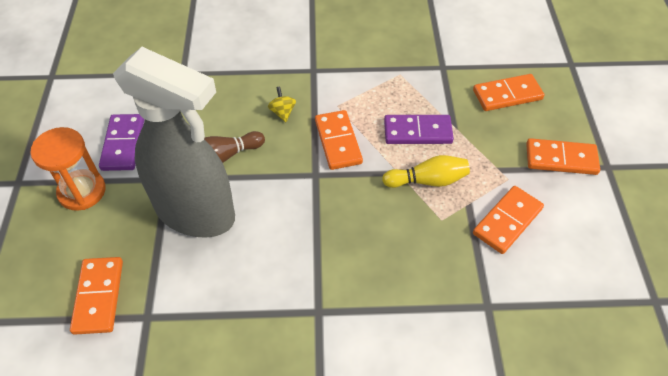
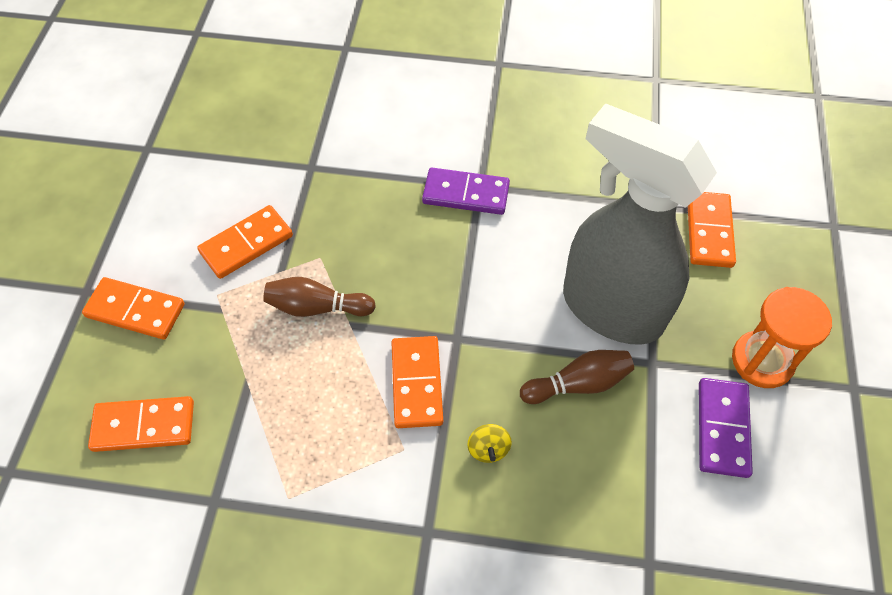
camera: 170 degrees left, 5 degrees up
yellow bowling pin [382,155,470,188] -> brown bowling pin [263,277,376,317]
purple domino [384,115,454,144] -> purple domino moved to [422,168,510,215]

